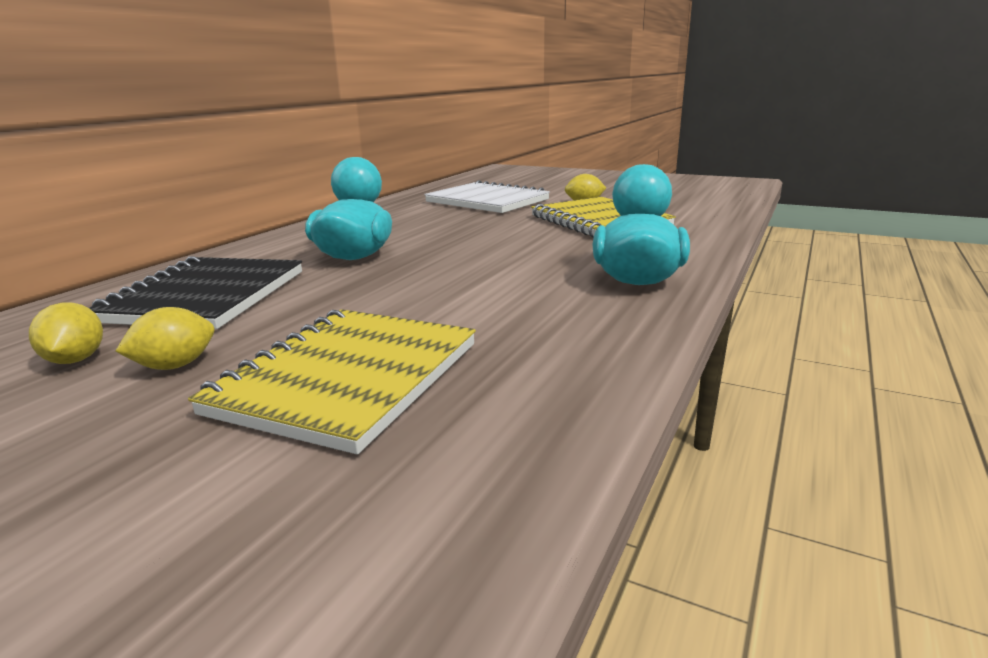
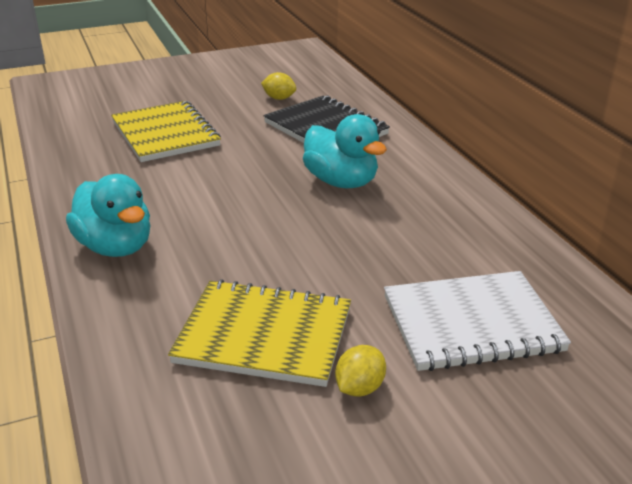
camera: 130 degrees right, 10 degrees up
yellow lemon [116,307,214,370] -> none

